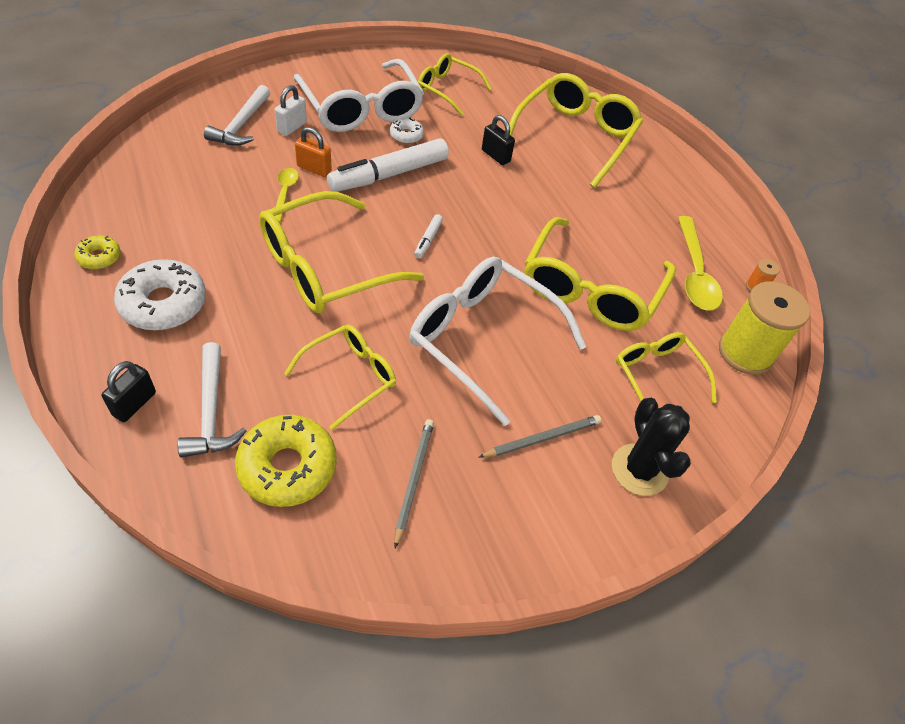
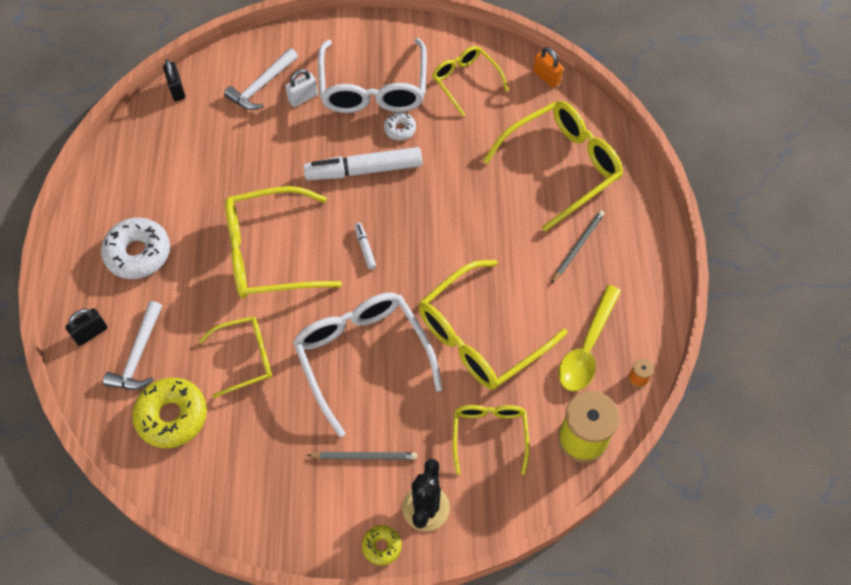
camera: 30 degrees right, 10 degrees up
yellow donut [74,235,121,269] -> yellow donut moved to [362,525,402,565]
yellow spoon [275,168,299,223] -> none
orange padlock [295,127,332,177] -> orange padlock moved to [533,47,563,87]
grey pencil [394,419,434,548] -> grey pencil moved to [551,210,605,284]
white marker [414,214,443,258] -> white marker turned 120 degrees clockwise [354,222,376,270]
black padlock [482,115,515,165] -> black padlock moved to [163,59,185,101]

